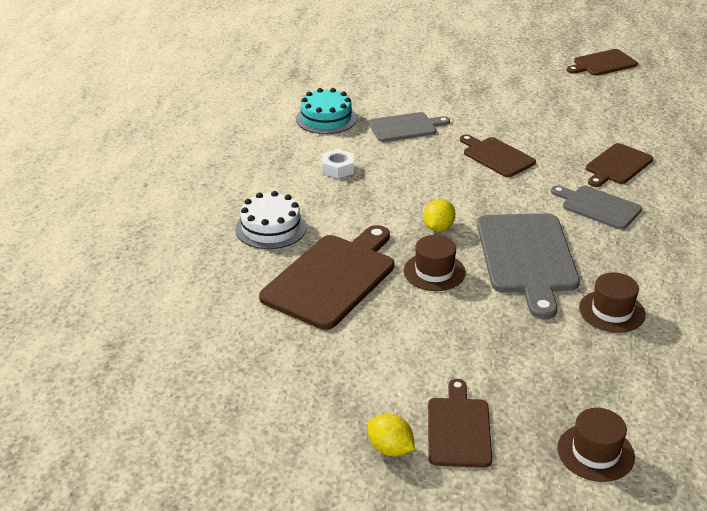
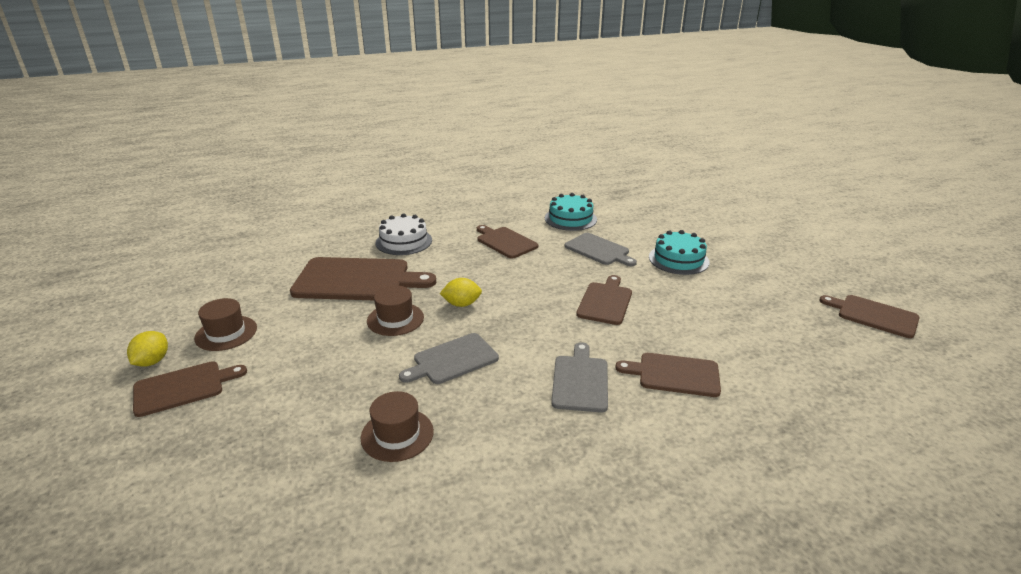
camera: 60 degrees right, 5 degrees down
white nut [322,149,354,178] -> brown cutting board [477,225,538,259]
grey cutting board [477,213,580,319] -> grey cutting board [399,333,499,384], size x0.59
brown hat [557,408,635,482] -> brown hat moved to [194,298,257,351]
none -> turquoise cake [649,230,710,275]

